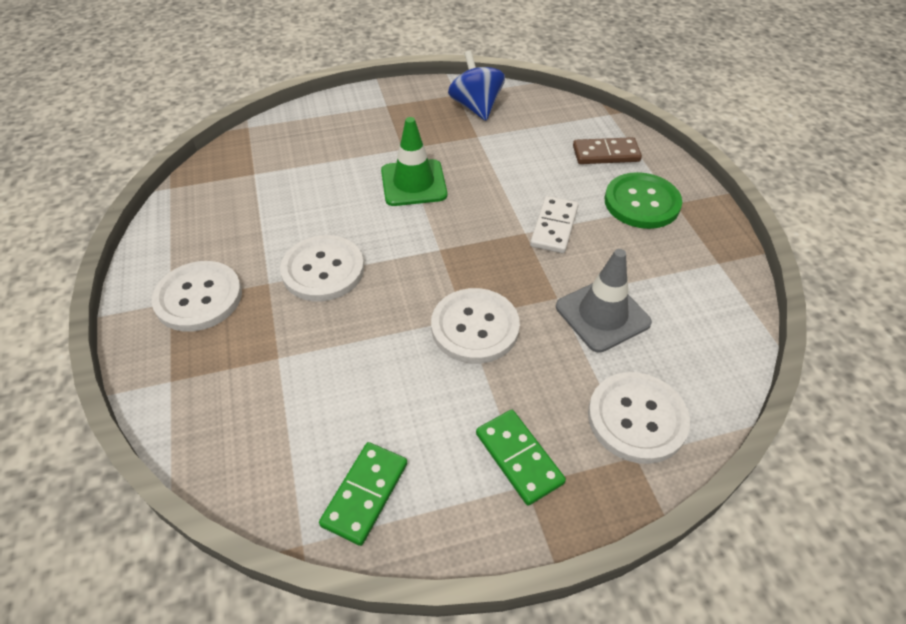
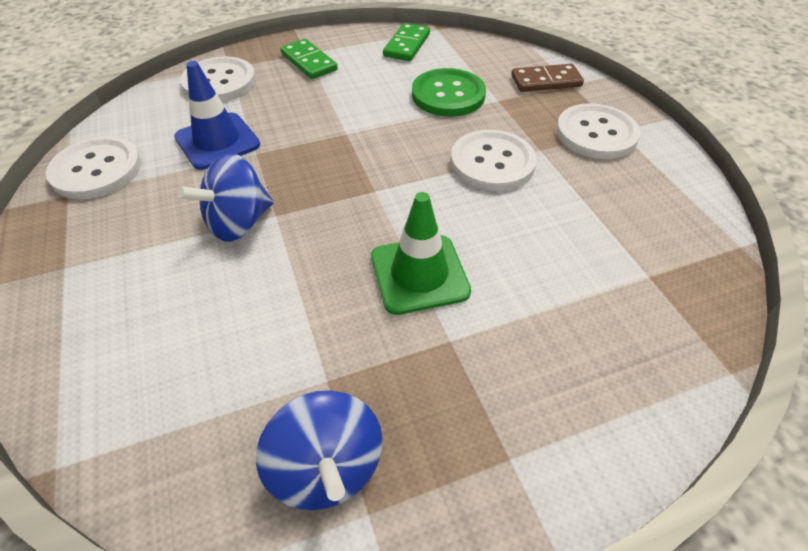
camera: 175 degrees right, 0 degrees up
white button [431,288,520,364] -> white button moved to [46,136,141,199]
white domino [530,196,578,253] -> blue spinning top [177,153,273,242]
grey traffic cone [556,249,652,353] -> blue traffic cone [174,61,260,170]
brown domino [573,137,642,164] -> brown domino moved to [511,64,584,92]
green button [605,172,682,229] -> green button moved to [412,68,486,117]

